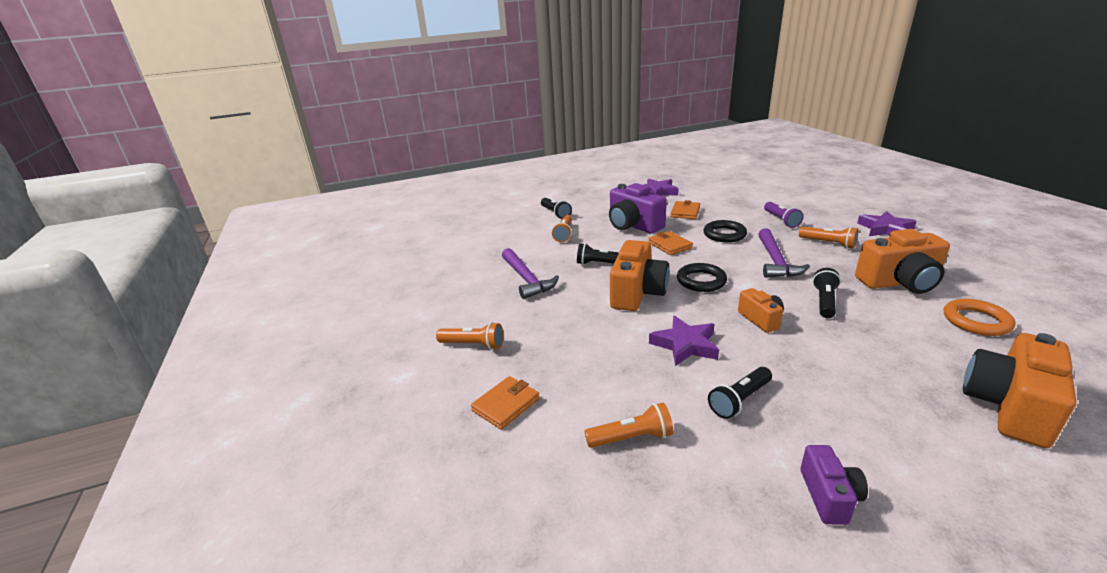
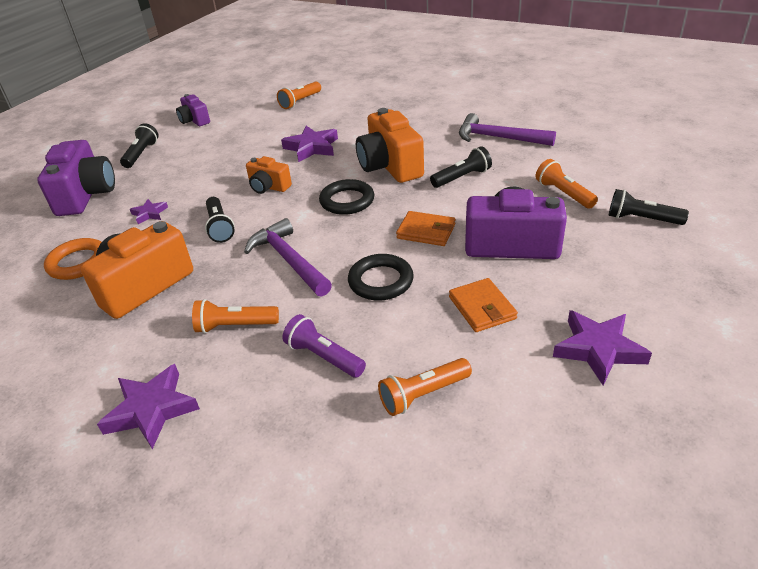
camera: 140 degrees right, 10 degrees up
orange flashlight [436,322,503,350] -> orange flashlight moved to [378,358,472,416]
orange wallet [471,376,540,430] -> none
black flashlight [708,367,772,419] -> black flashlight moved to [120,123,159,168]
orange camera [963,333,1076,448] -> purple camera [37,140,115,216]
none -> purple star [130,199,168,224]

